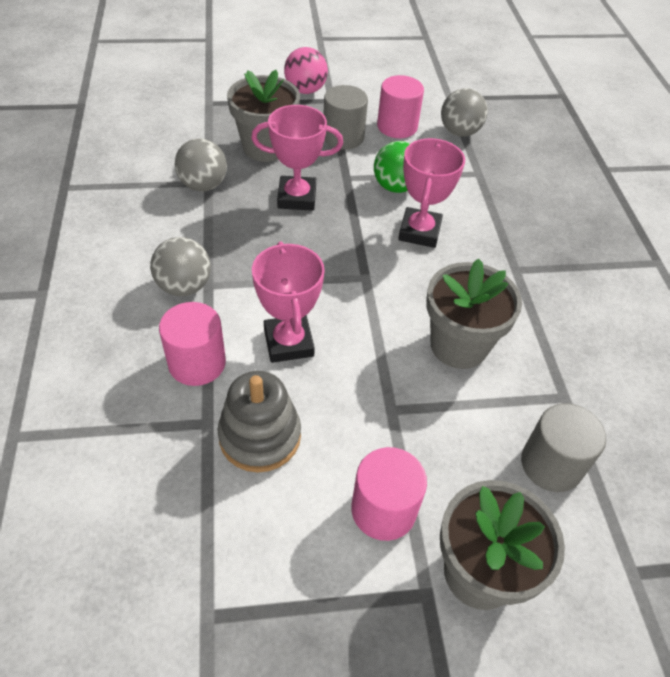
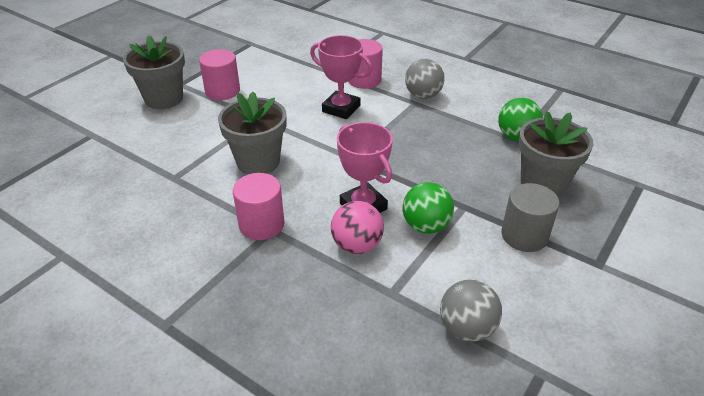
camera: 135 degrees right, 10 degrees down
grey ball [175,138,227,192] -> green ball [498,98,543,141]
grey stacking toy [217,371,301,472] -> none
pink trophy [251,105,343,211] -> none
pink ball [284,47,328,94] -> pink ball moved to [331,201,384,254]
pink cylinder [377,75,424,138] -> pink cylinder moved to [233,173,285,240]
grey cylinder [521,403,606,492] -> none

